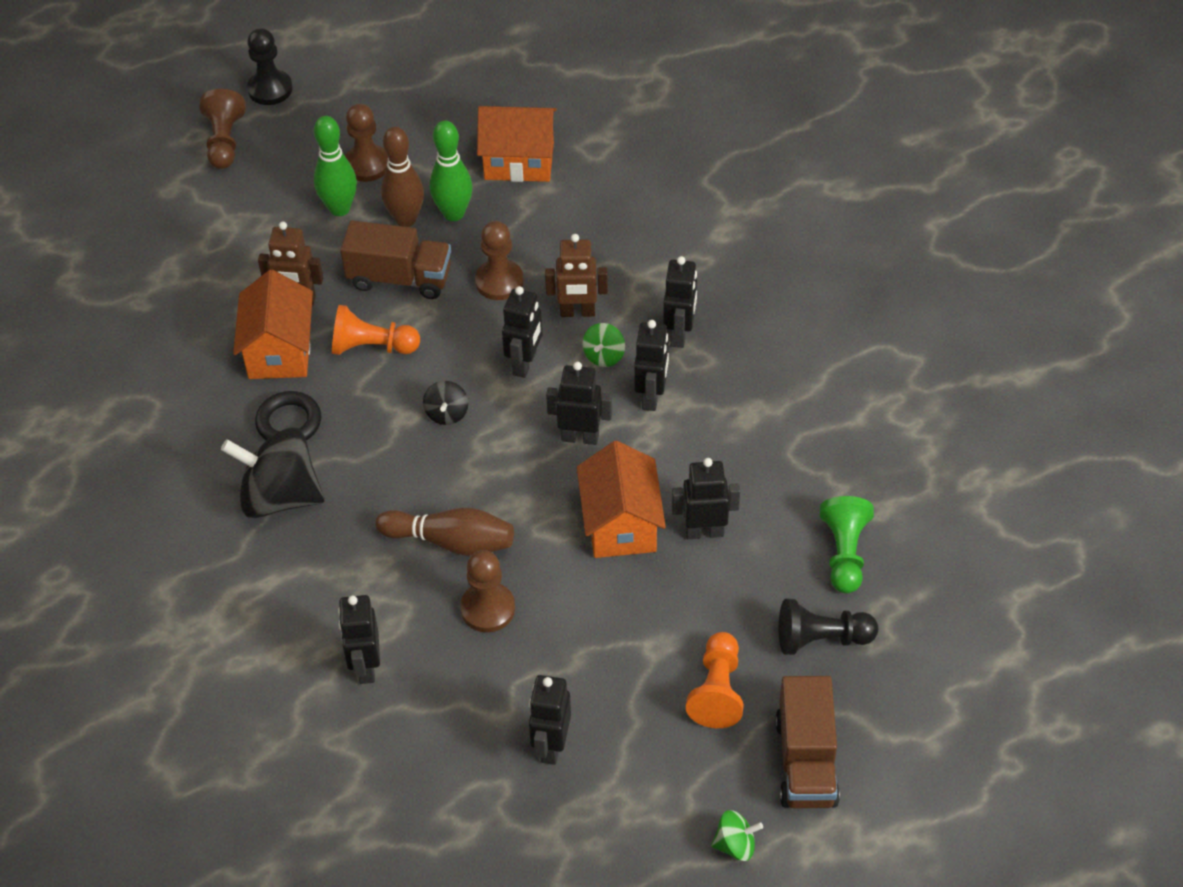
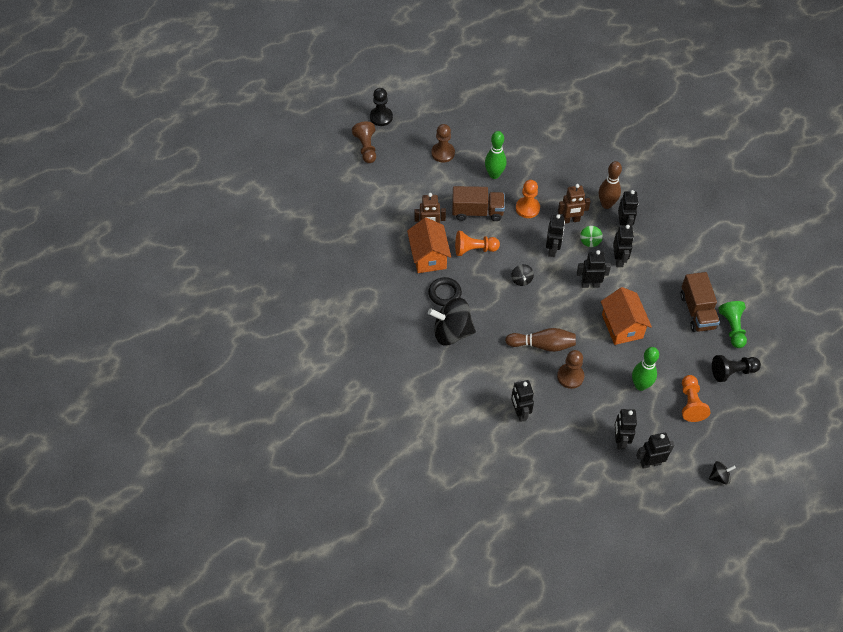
camera: 10 degrees left, 5 degrees up
green bowling pin [314,116,357,216] -> green bowling pin moved to [632,347,659,391]
brown bowling pin [381,127,424,227] -> brown bowling pin moved to [599,161,622,209]
brown pawn [475,221,524,300] -> orange pawn [516,180,540,218]
orange house [477,106,557,182] -> none
black robot [672,458,740,539] -> black robot moved to [636,433,674,469]
green spinning top [711,810,763,861] -> black spinning top [709,461,736,485]
brown truck [775,676,840,808] -> brown truck moved to [680,272,720,332]

